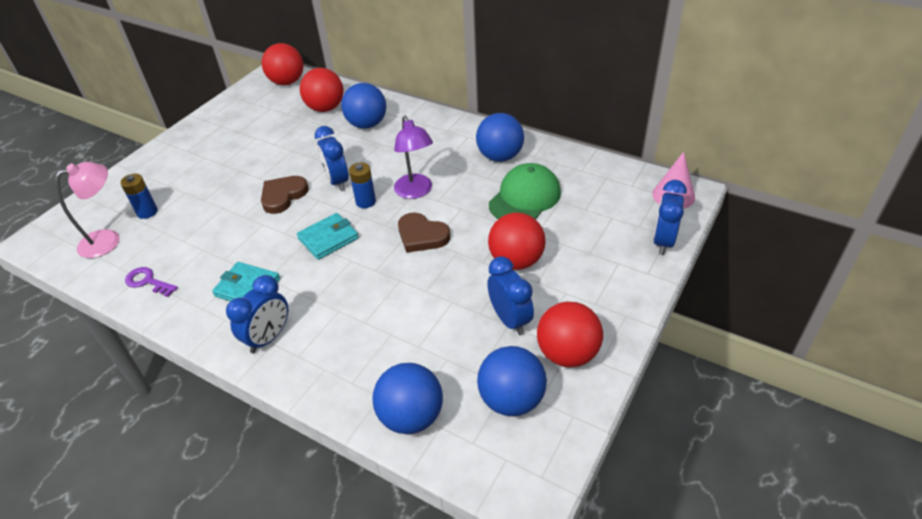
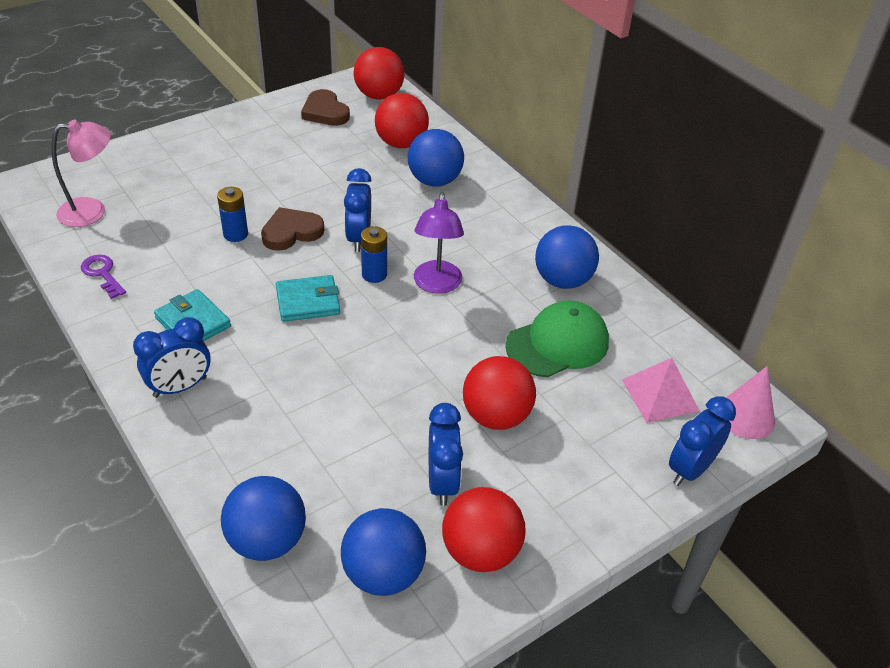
camera: 20 degrees right, 0 degrees up
blue battery [120,174,158,219] -> blue battery moved to [217,187,248,242]
brown heart [398,212,450,253] -> brown heart moved to [301,89,350,126]
none -> pink pyramid [622,358,700,423]

